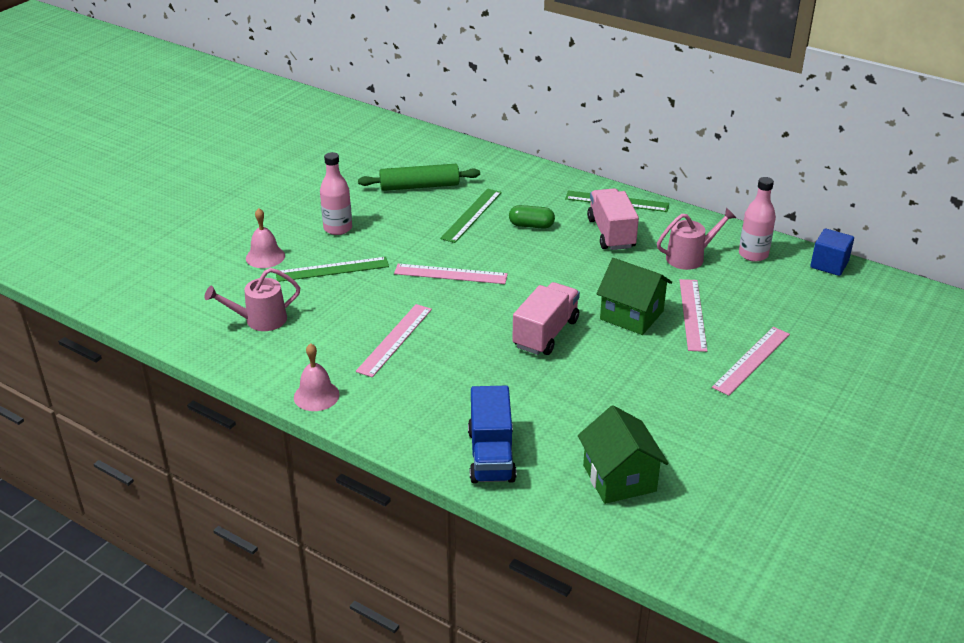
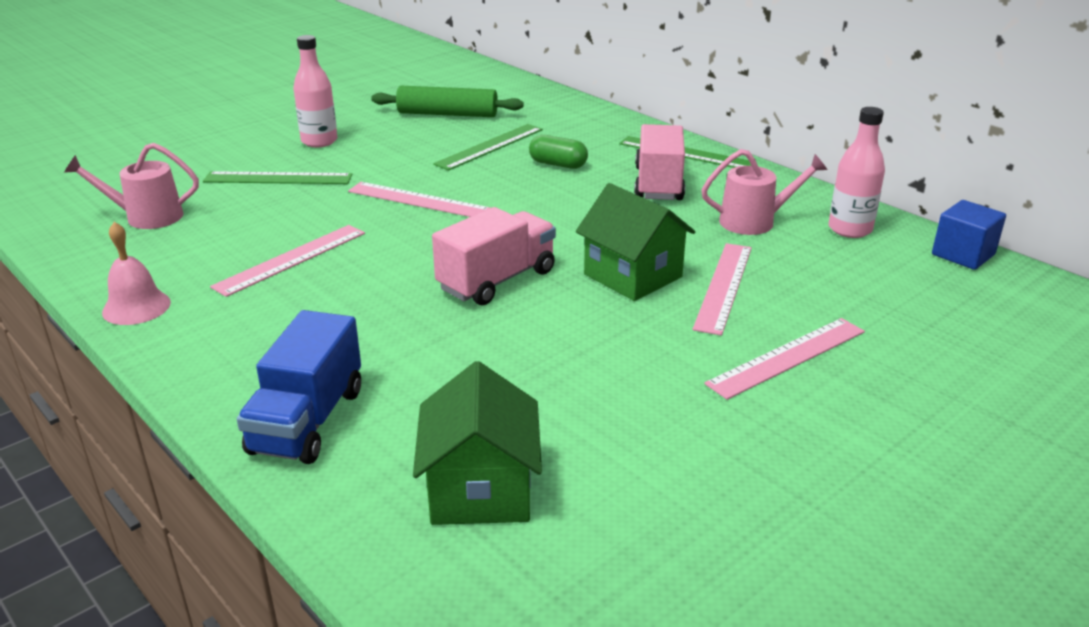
camera: 15 degrees right, 5 degrees down
pink bell [246,208,285,268] -> none

